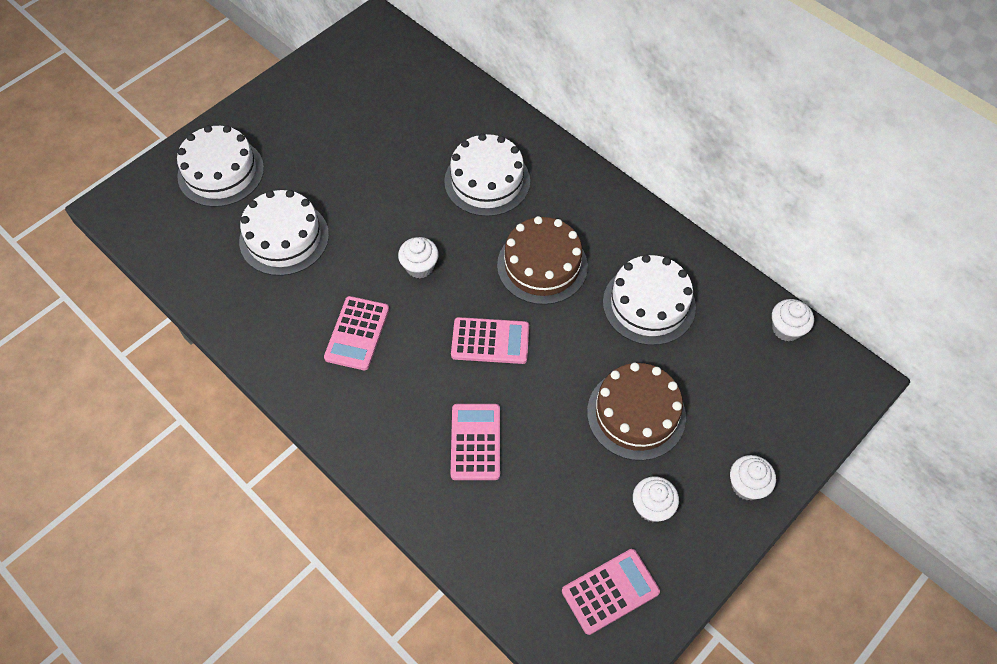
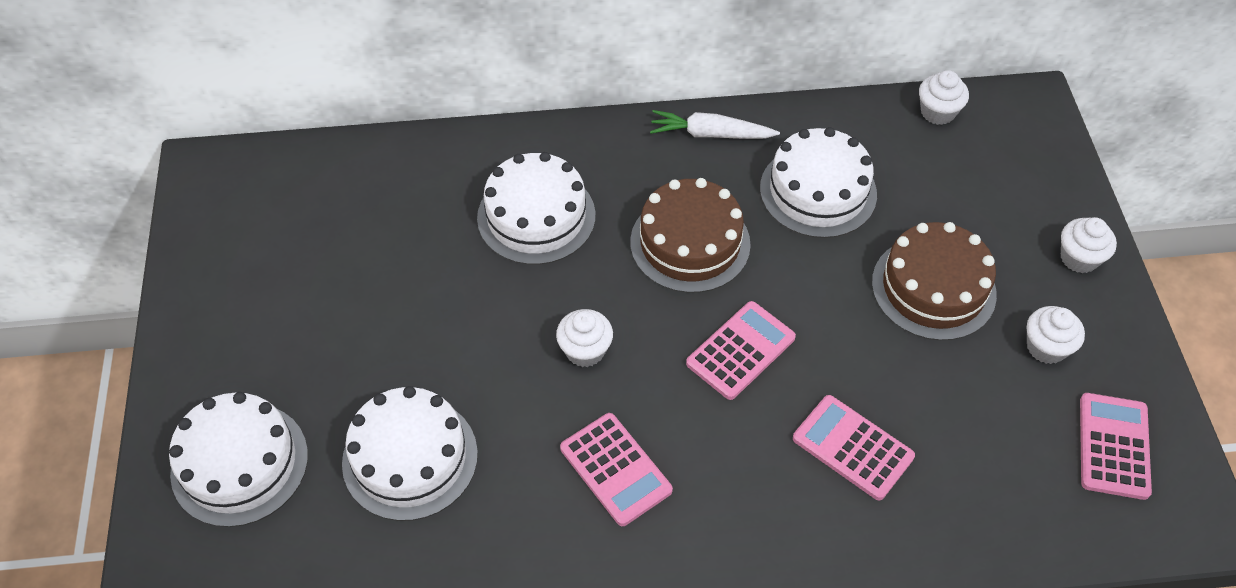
camera: 50 degrees left, 5 degrees down
none -> white carrot [650,110,780,139]

